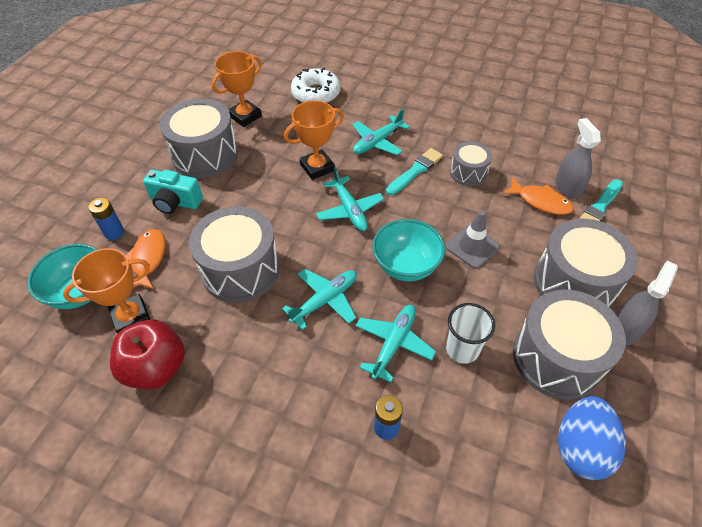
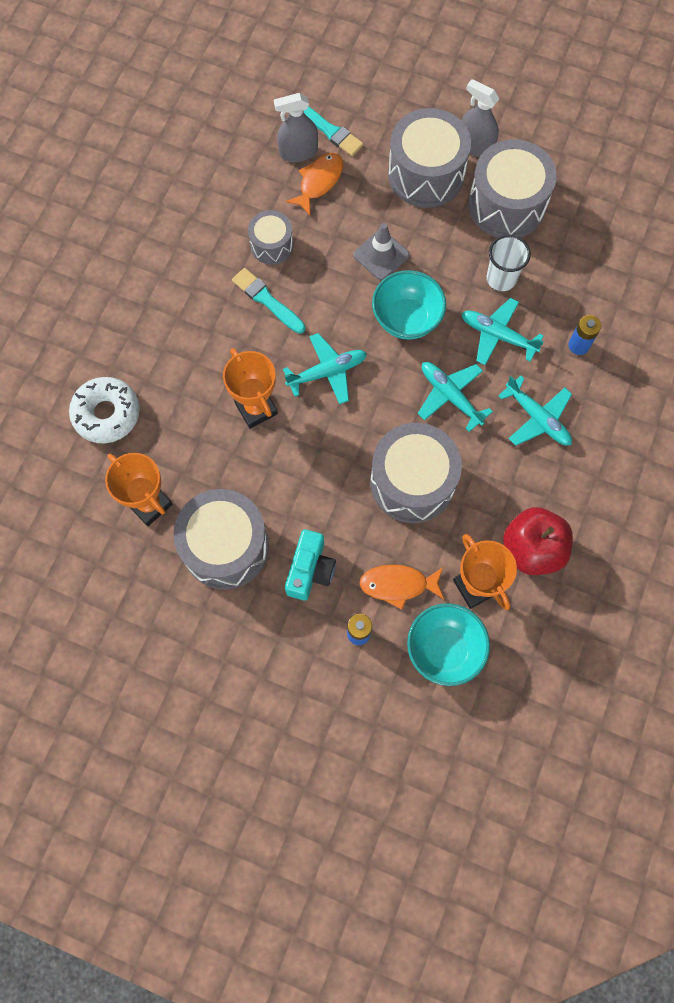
camera: 90 degrees left, 20 degrees up
turquoise plane [353,109,410,155] -> turquoise plane moved to [498,376,572,446]
blue egg [558,396,626,480] -> none

